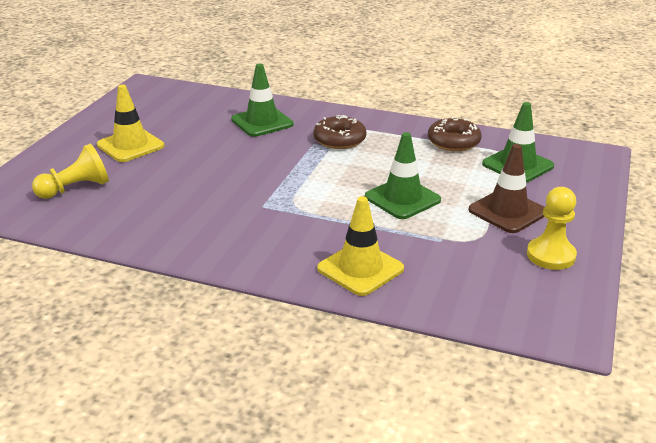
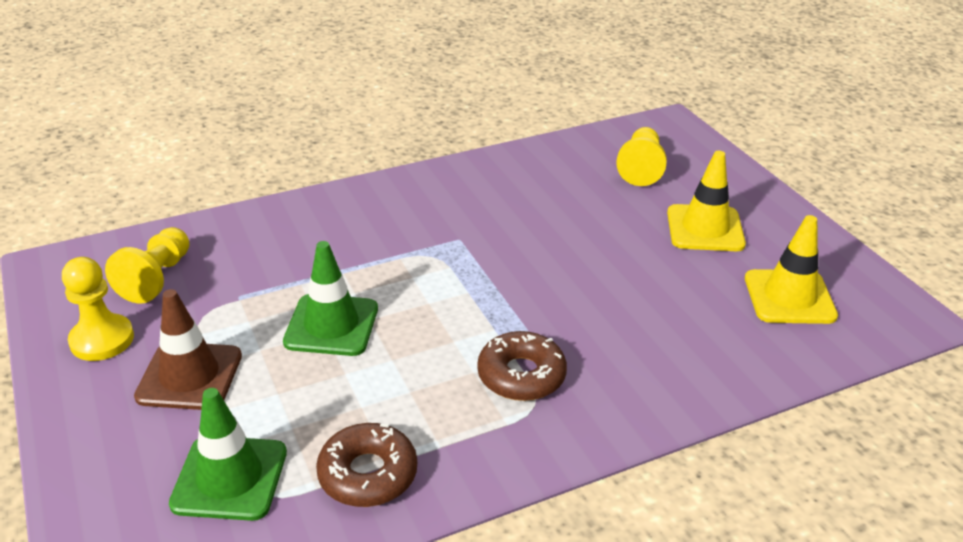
camera: 135 degrees right, 5 degrees up
green traffic cone [231,64,294,137] -> none
yellow traffic cone [317,196,404,296] -> yellow traffic cone moved to [745,215,838,324]
none -> yellow pawn [105,227,190,304]

